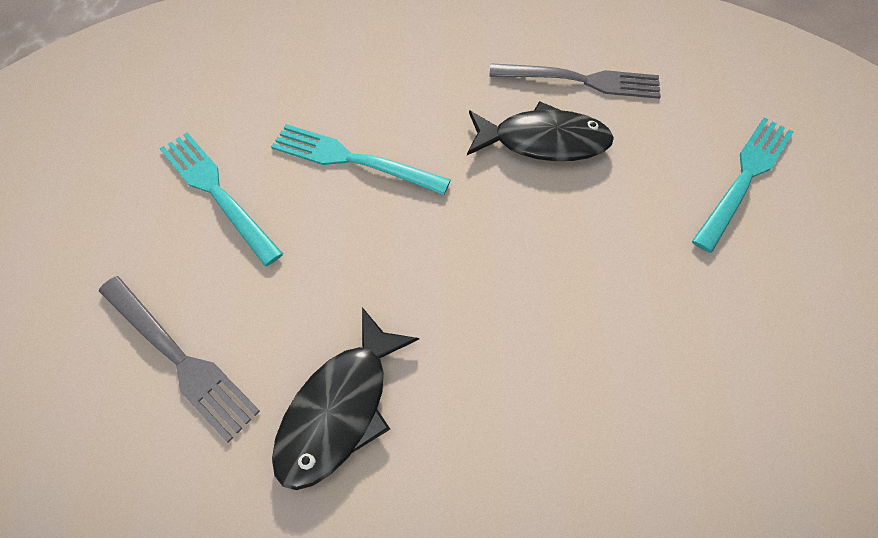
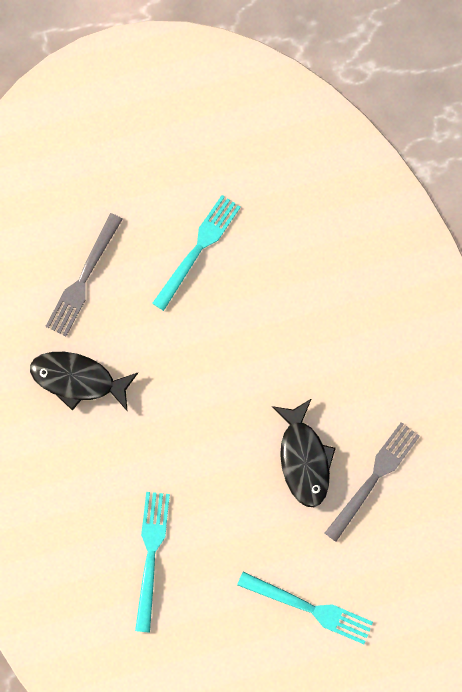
camera: 75 degrees right, 15 degrees up
turquoise fork [271,124,451,195] -> turquoise fork moved to [135,492,170,633]
grey fork [489,63,661,99] -> grey fork turned 135 degrees counterclockwise [325,422,420,542]

